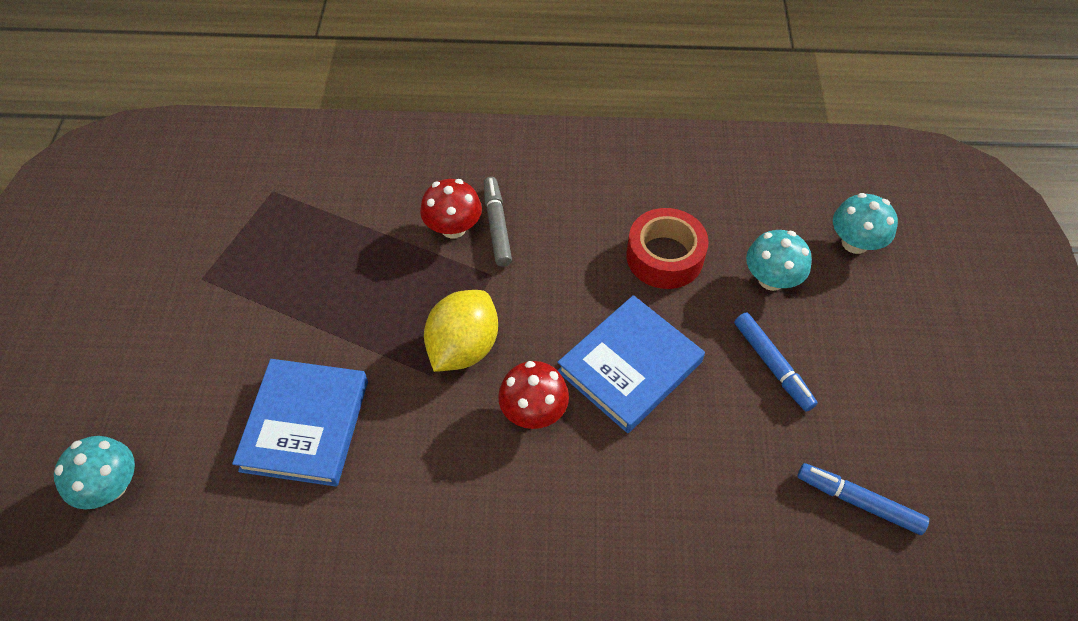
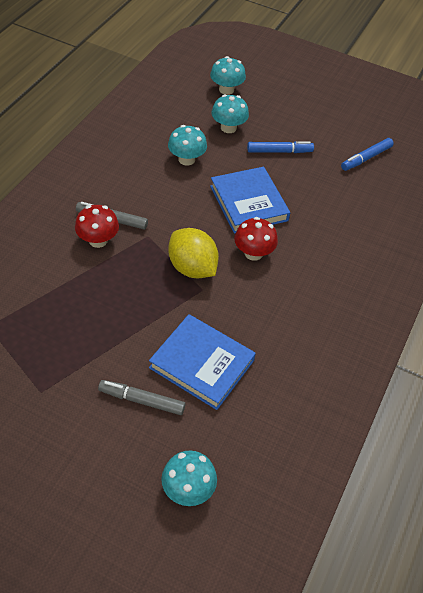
camera: 70 degrees left, 5 degrees down
red tape [626,208,709,289] -> turquoise mushroom [168,125,207,165]
none -> grey marker [98,380,185,415]

